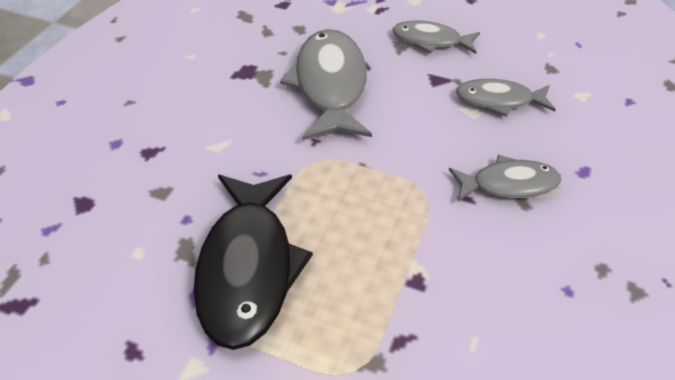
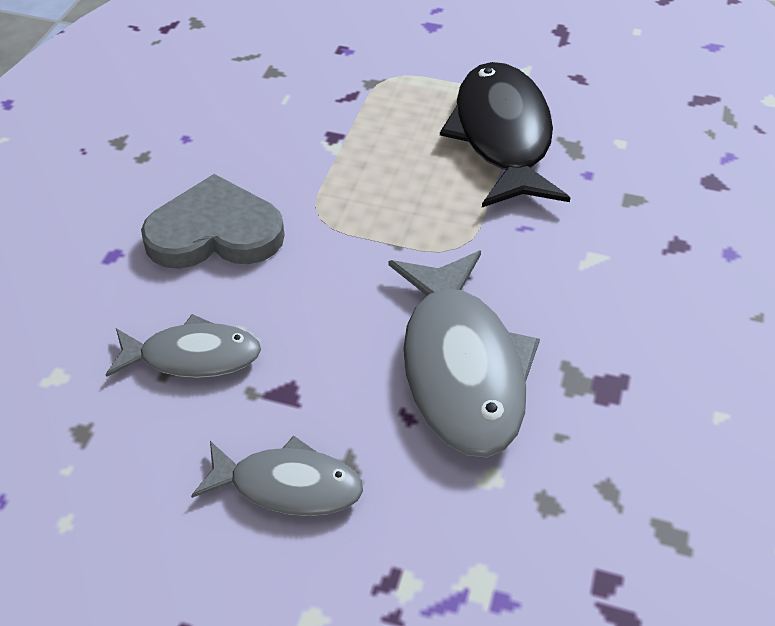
camera: 175 degrees right, 0 degrees up
grey fish [449,155,561,202] -> grey heart [141,174,285,269]

